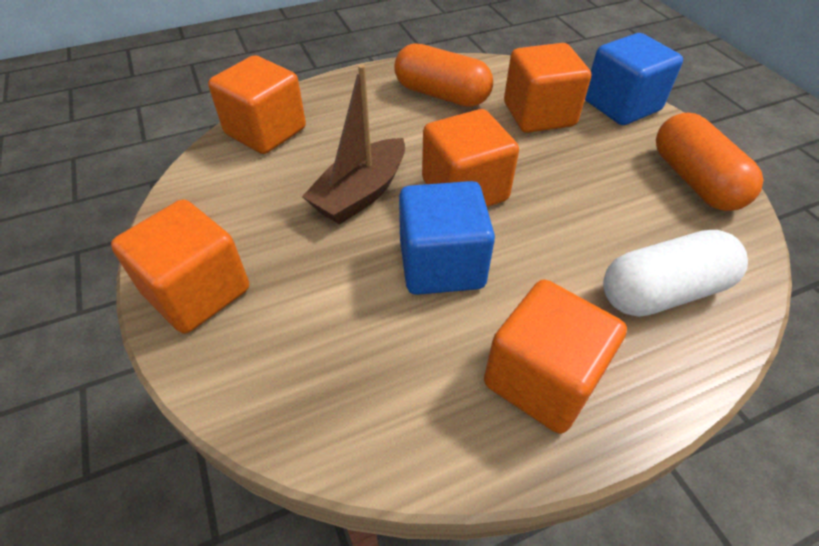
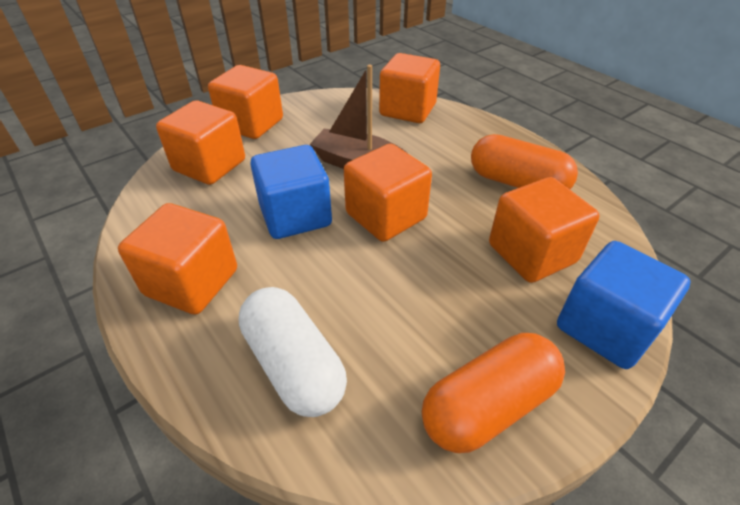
camera: 75 degrees right, 5 degrees down
orange capsule [394,43,493,107] -> orange capsule turned 75 degrees counterclockwise [471,134,578,189]
none -> orange cube [156,100,245,185]

